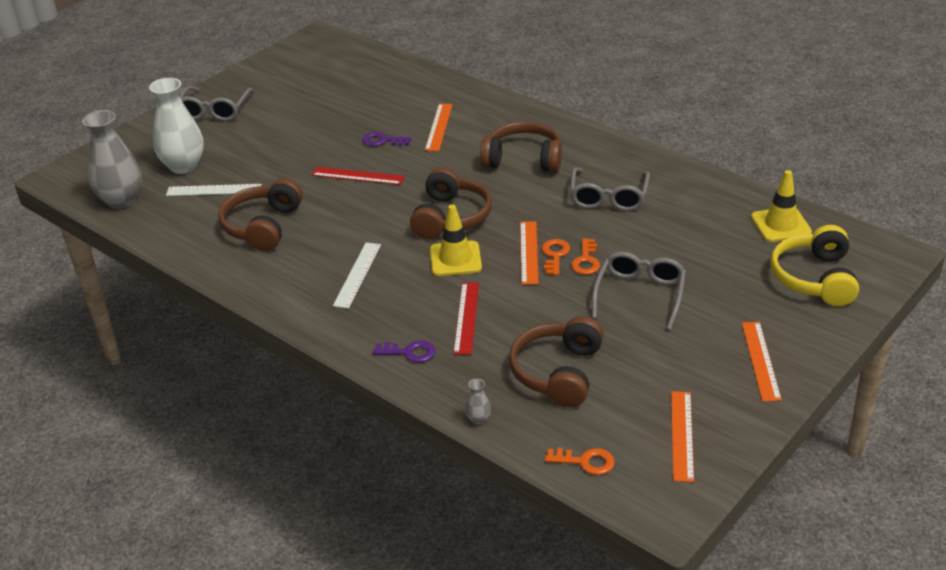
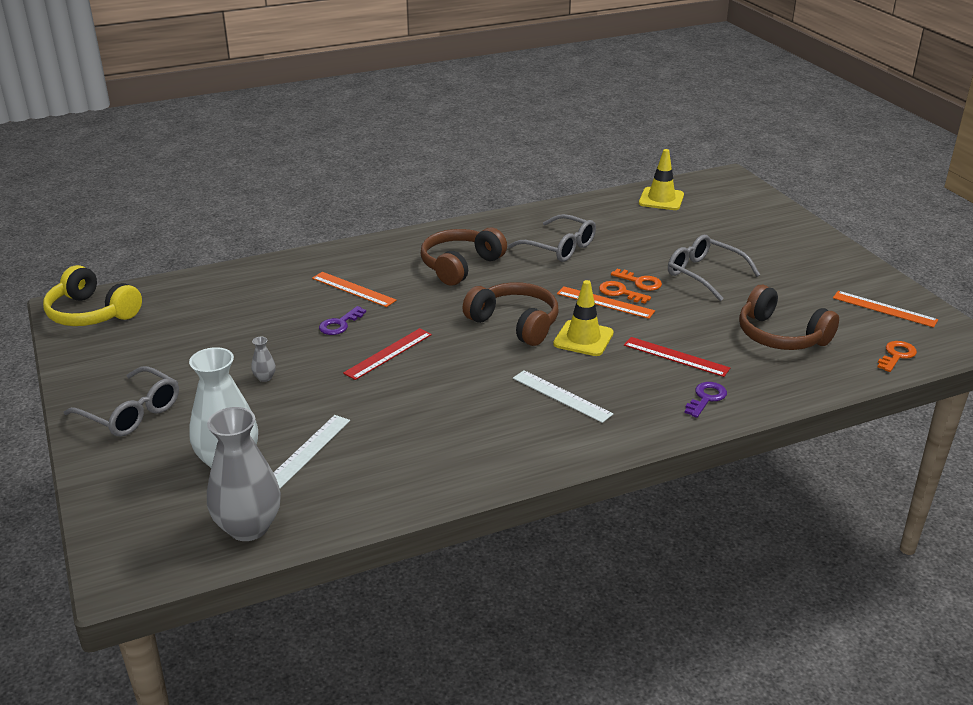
camera: 65 degrees left, 5 degrees down
brown headphones [218,179,302,251] -> none
grey vase [465,378,491,425] -> grey vase moved to [251,337,276,382]
orange ruler [742,322,782,401] -> none
yellow headphones [770,225,859,306] -> yellow headphones moved to [43,265,142,326]

